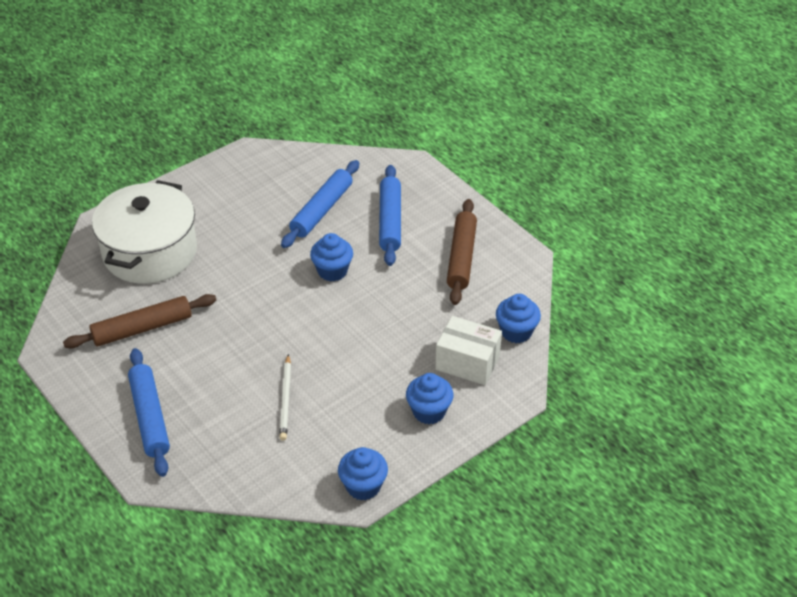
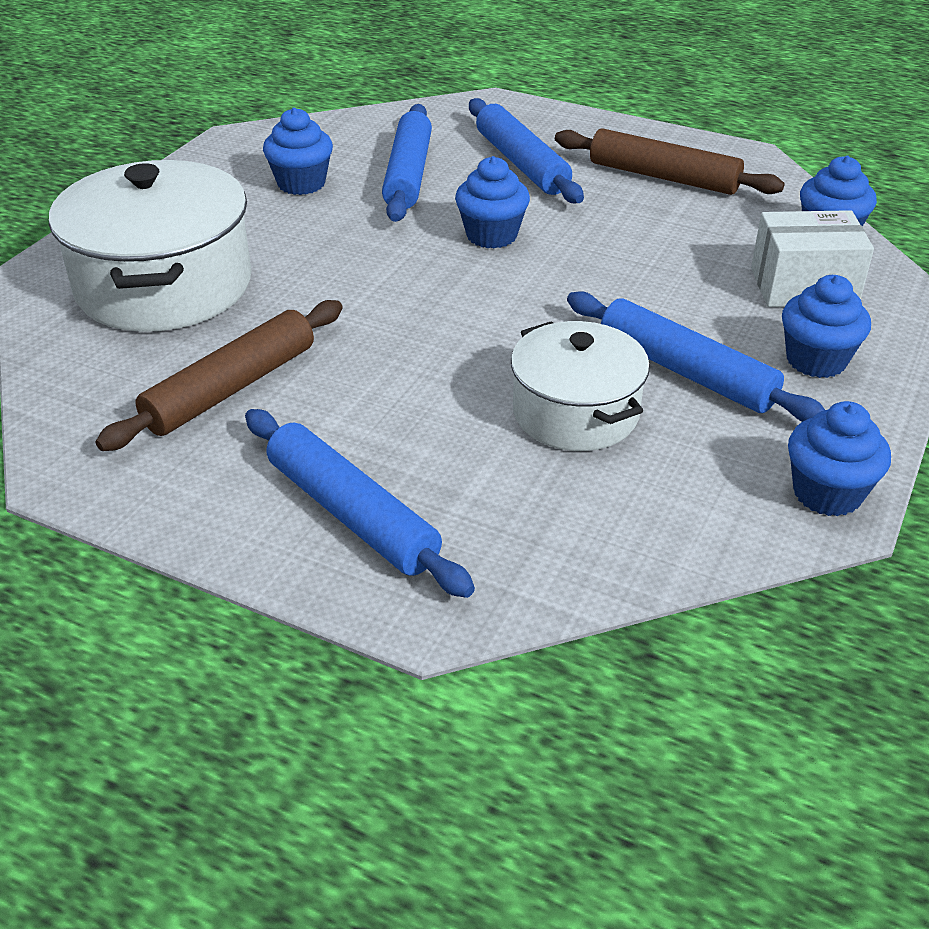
camera: 25 degrees left, 5 degrees down
white pencil [279,354,291,441] -> white pot [511,321,650,451]
brown rolling pin [447,199,477,305] -> brown rolling pin turned 45 degrees counterclockwise [555,128,785,195]
none -> blue cupcake [263,108,333,195]
none -> blue rolling pin [567,291,825,422]

